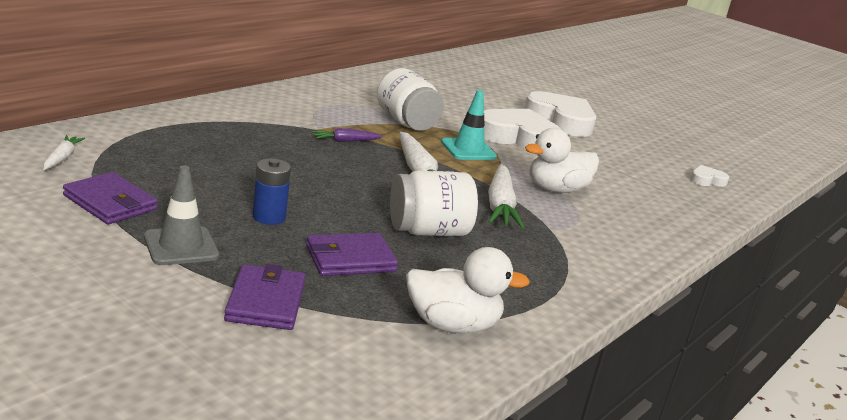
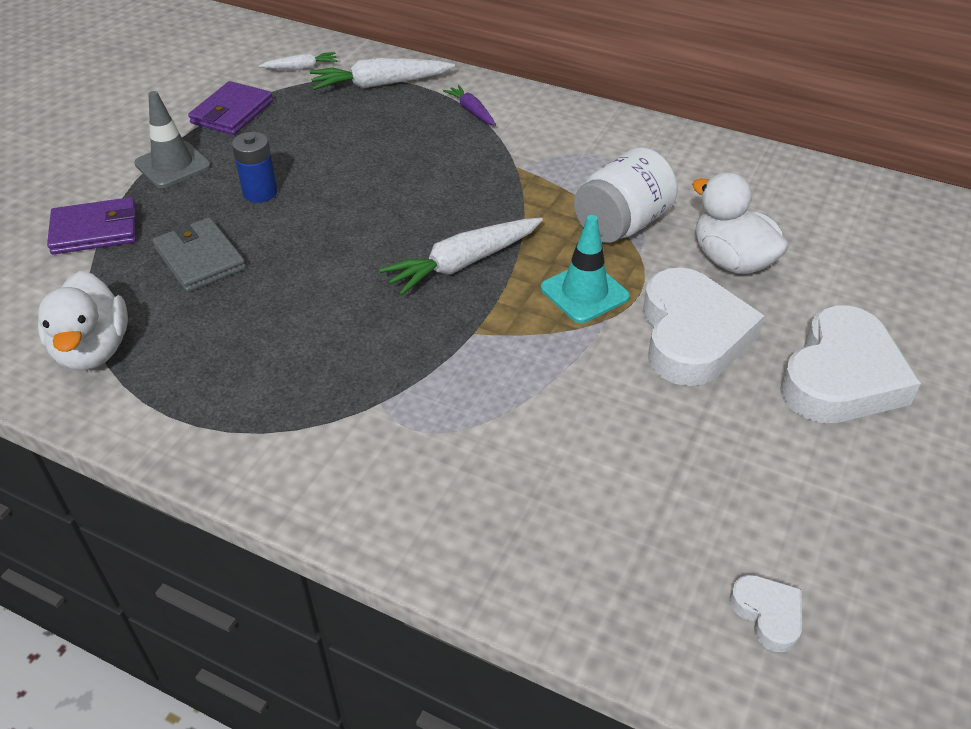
camera: 80 degrees right, 20 degrees up
purple wallet [306,233,398,276] -> grey wallet [152,217,246,292]
purple carrot [312,128,383,142] -> purple carrot moved to [443,85,496,126]
white jar [390,171,478,236] -> none
white carrot [488,164,525,229] -> white carrot moved to [310,58,455,90]
white duck [525,128,599,193] -> white duck moved to [692,172,788,274]

